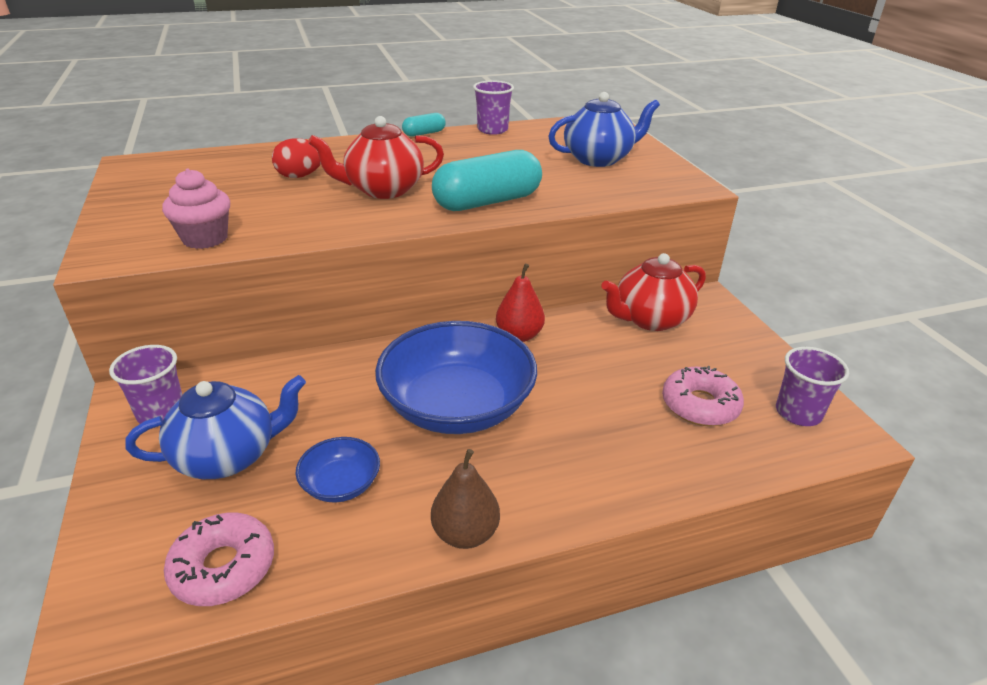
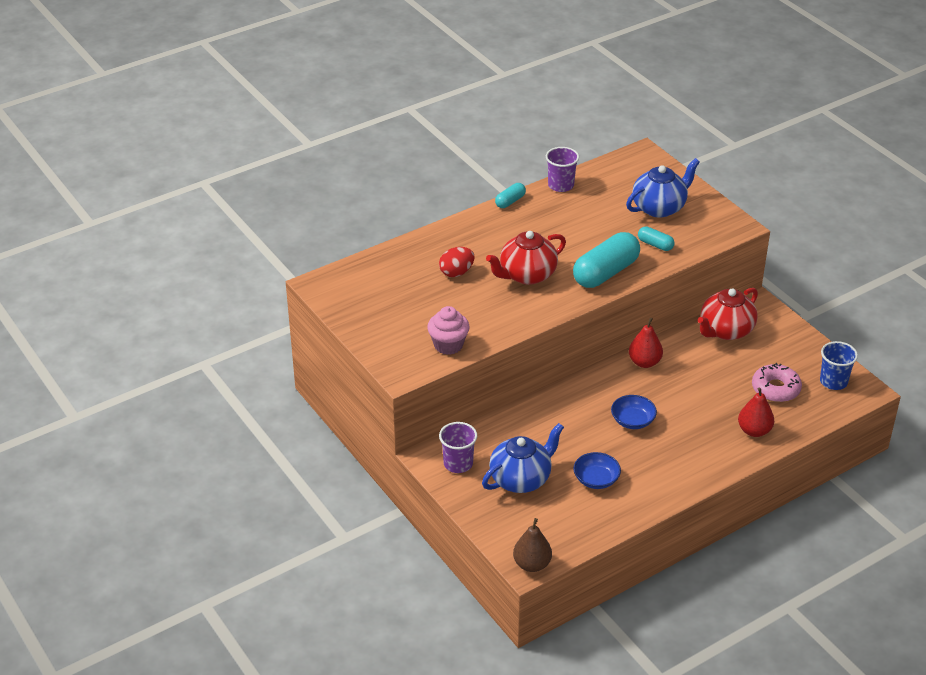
camera: 15 degrees left, 5 degrees up
pink donut [164,513,274,606] -> none
blue bowl [375,321,537,434] -> blue bowl [611,395,657,429], size x0.46
brown pear [431,449,500,549] -> brown pear moved to [513,518,552,572]
purple cup [776,347,849,426] -> blue cup [820,341,858,390]
none -> turquoise capsule [638,226,675,251]
none -> red pear [738,387,774,437]

